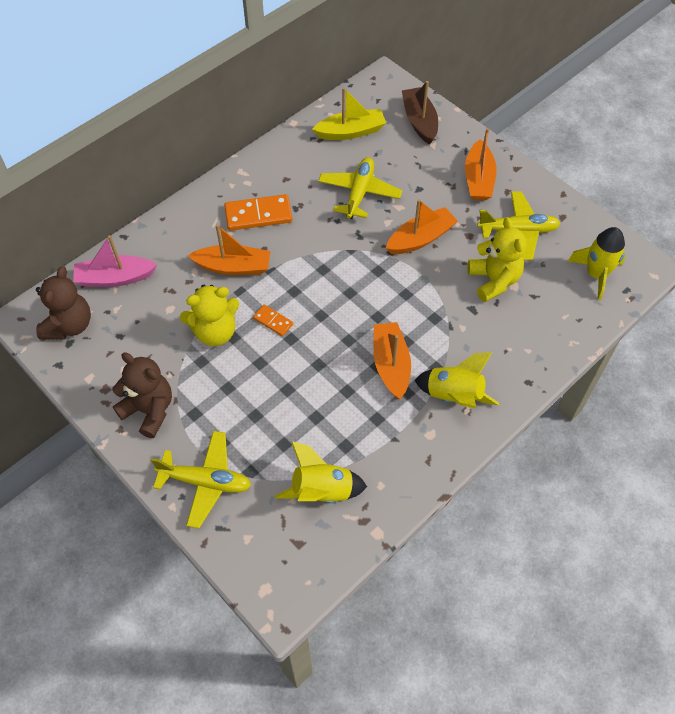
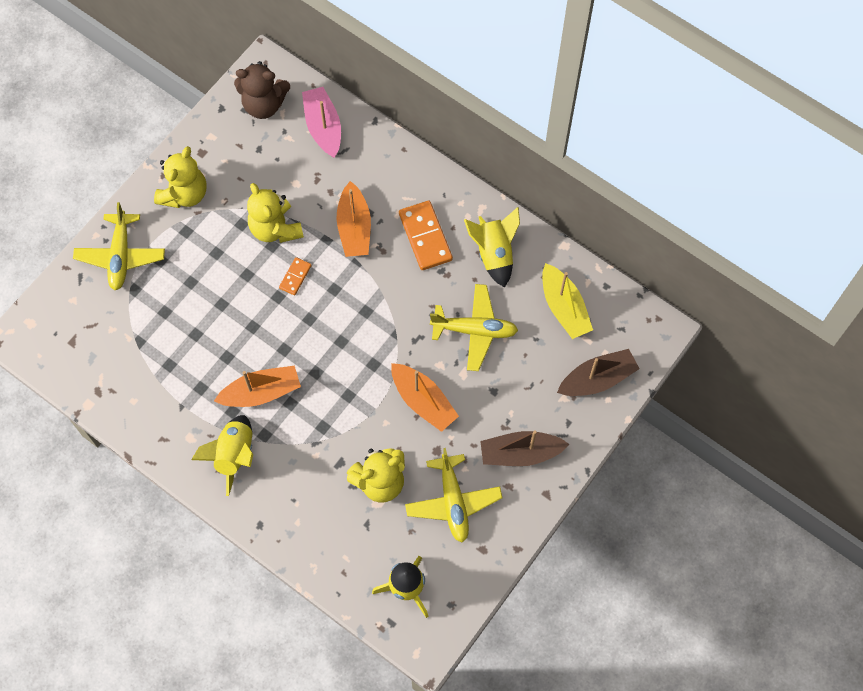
camera: 80 degrees right, 10 degrees up
brown teddy bear [112,352,172,438] -> yellow teddy bear [154,146,207,208]
yellow rocket [275,441,367,503] -> yellow rocket moved to [464,207,520,288]
orange boat [465,128,497,201] -> brown boat [480,430,569,466]

